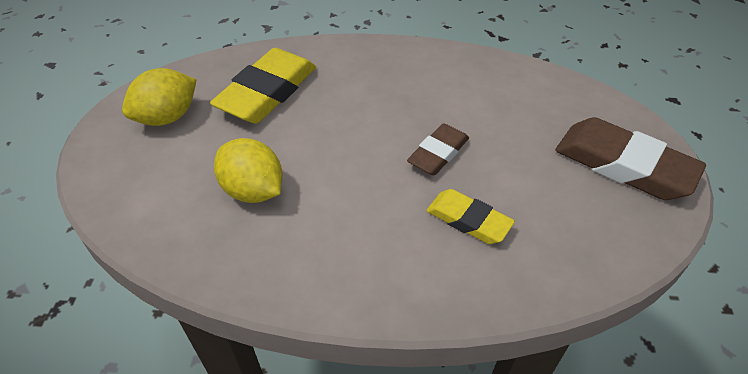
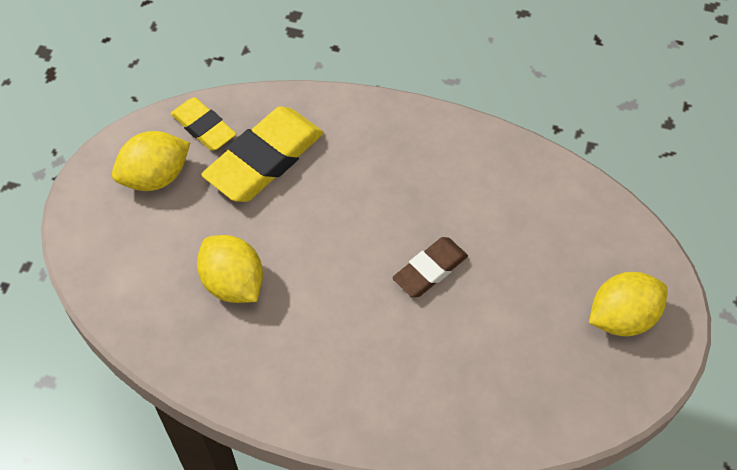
camera: 10 degrees right, 10 degrees up
yellow eraser [426,189,515,244] -> yellow eraser moved to [171,97,236,151]
brown eraser [555,117,706,200] -> yellow lemon [589,272,668,336]

